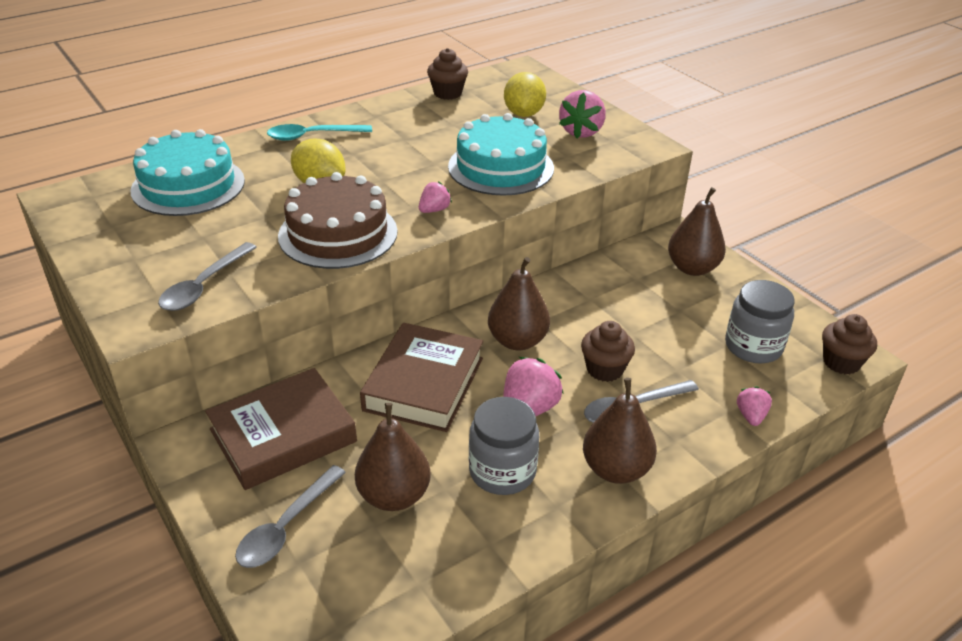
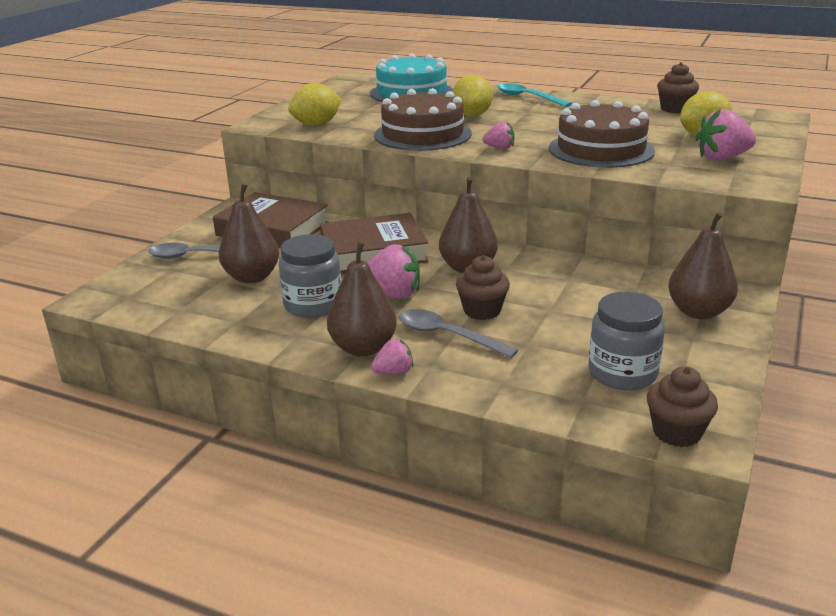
camera: 60 degrees right, 10 degrees down
grey spoon [158,242,257,311] -> yellow lemon [288,83,342,126]
turquoise cake [448,113,554,196] -> brown cake [549,100,655,168]
pink strawberry [737,386,772,426] -> pink strawberry moved to [371,339,413,374]

